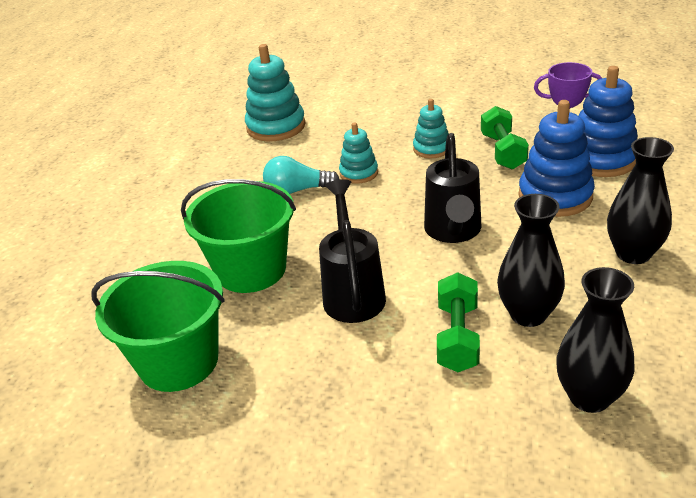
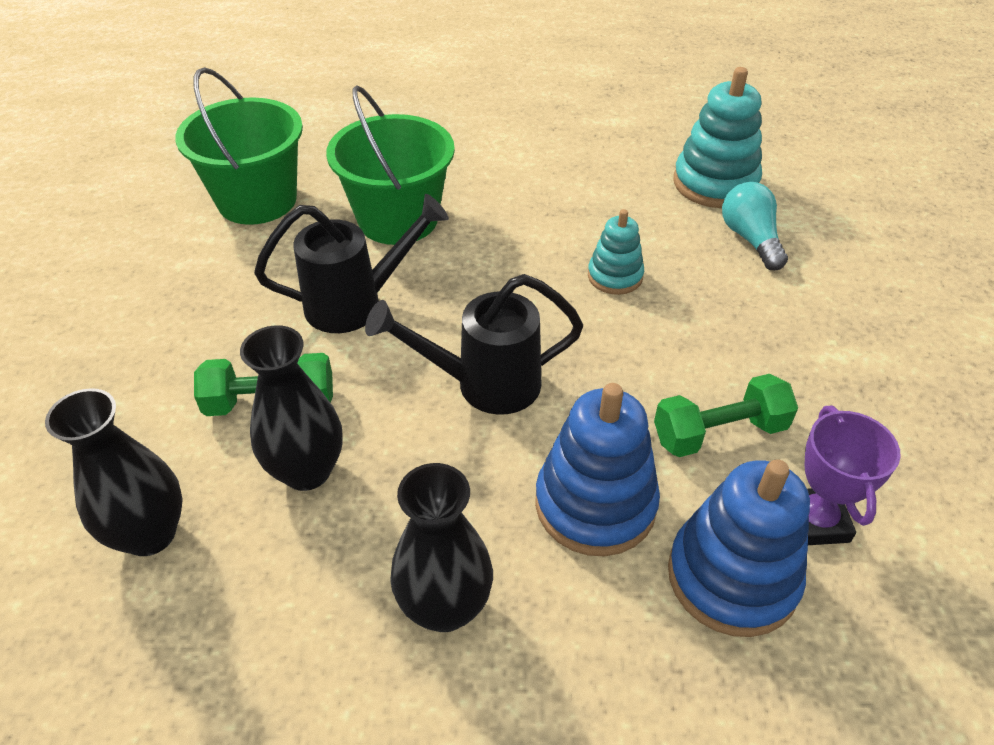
camera: 75 degrees right, 10 degrees up
turquoise light bulb [263,156,340,194] -> turquoise light bulb moved to [722,182,788,270]
turquoise stacking toy [413,99,449,158] -> none

